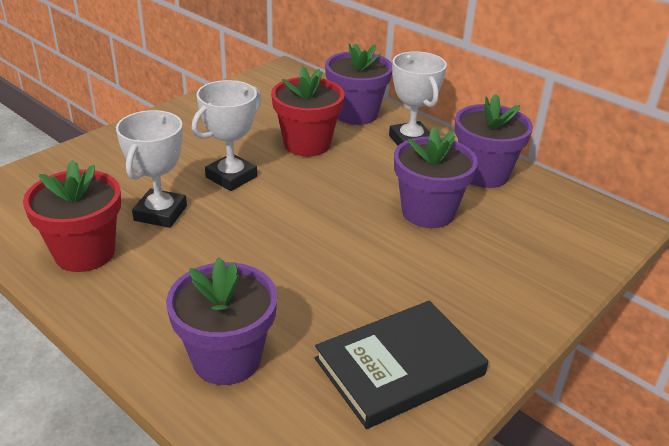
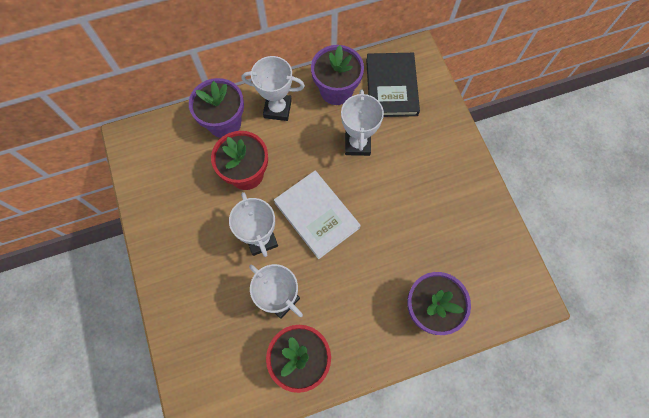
camera: 60 degrees left, 35 degrees up
black book [315,300,488,429] -> black book moved to [366,53,420,117]
purple flower pot [394,127,478,228] -> white trophy [341,90,384,156]
none -> white book [274,171,361,259]

